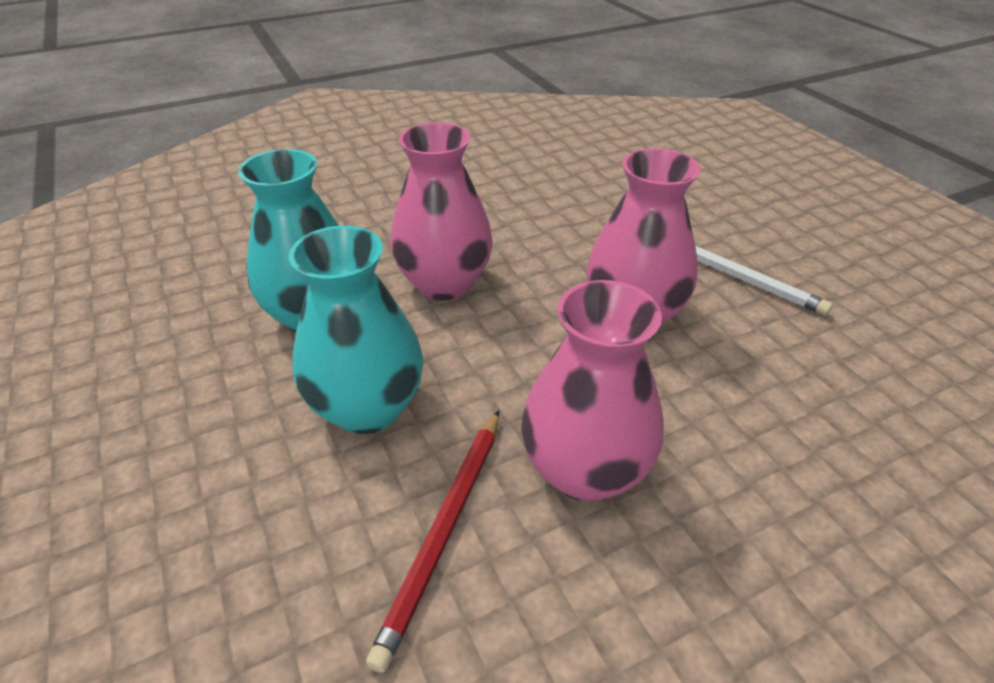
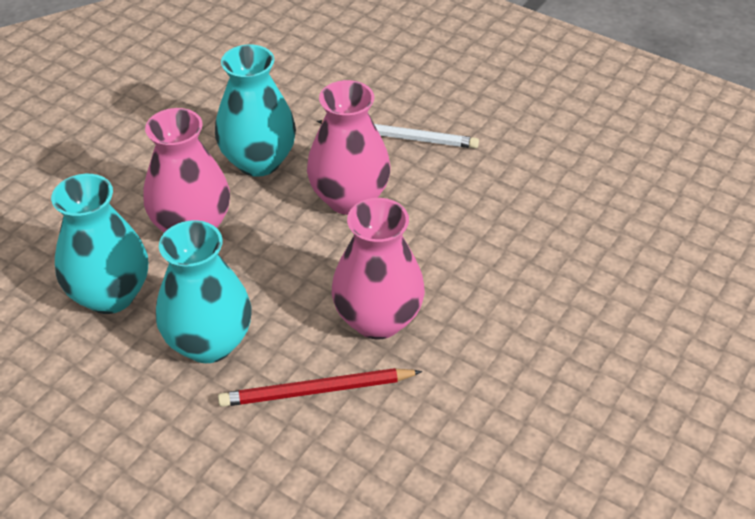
camera: 30 degrees left, 5 degrees up
red pencil [366,410,499,673] -> red pencil turned 90 degrees clockwise [218,368,422,407]
none -> turquoise vase [215,44,296,177]

